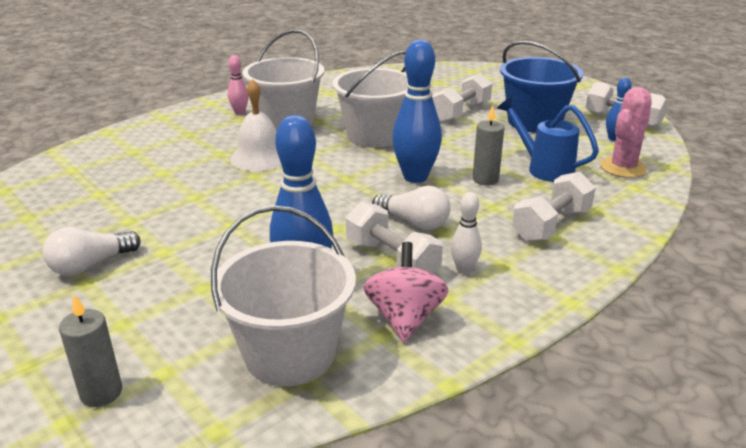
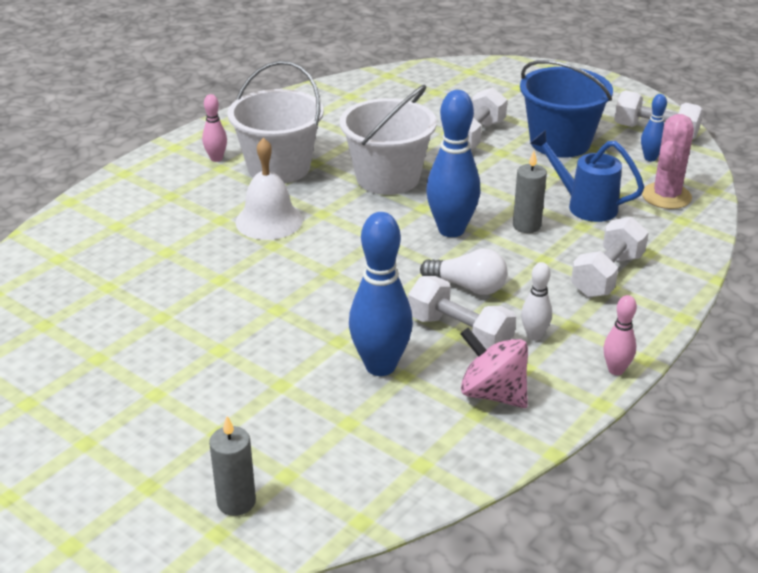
camera: 10 degrees left, 5 degrees up
white light bulb [42,227,141,276] -> none
white bucket [211,205,356,386] -> none
pink spinning top [364,242,449,343] -> pink spinning top turned 45 degrees counterclockwise [460,328,528,408]
none -> pink bowling pin [603,295,637,375]

